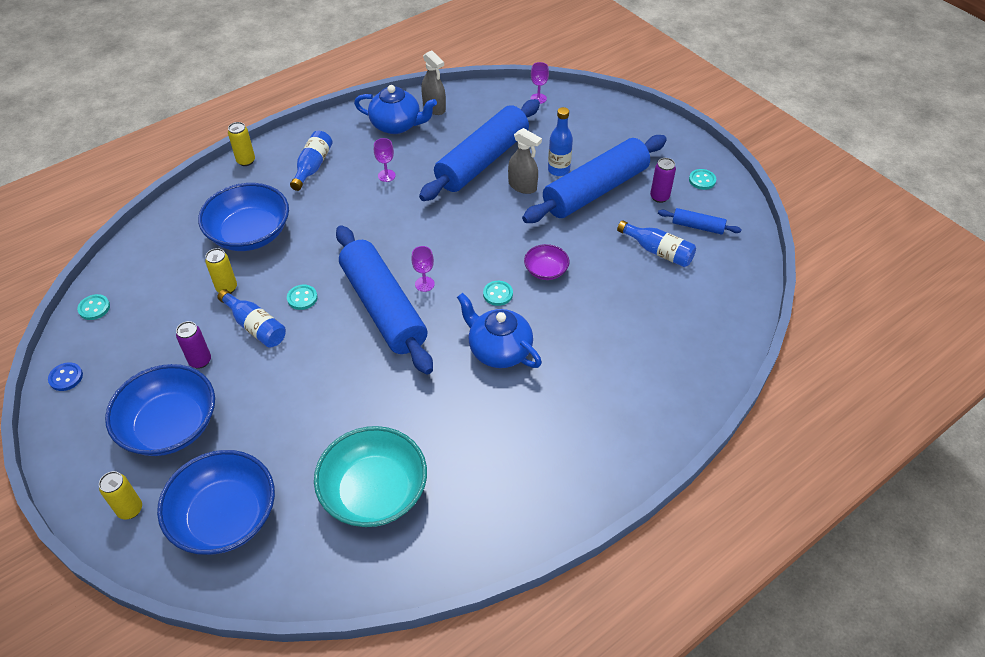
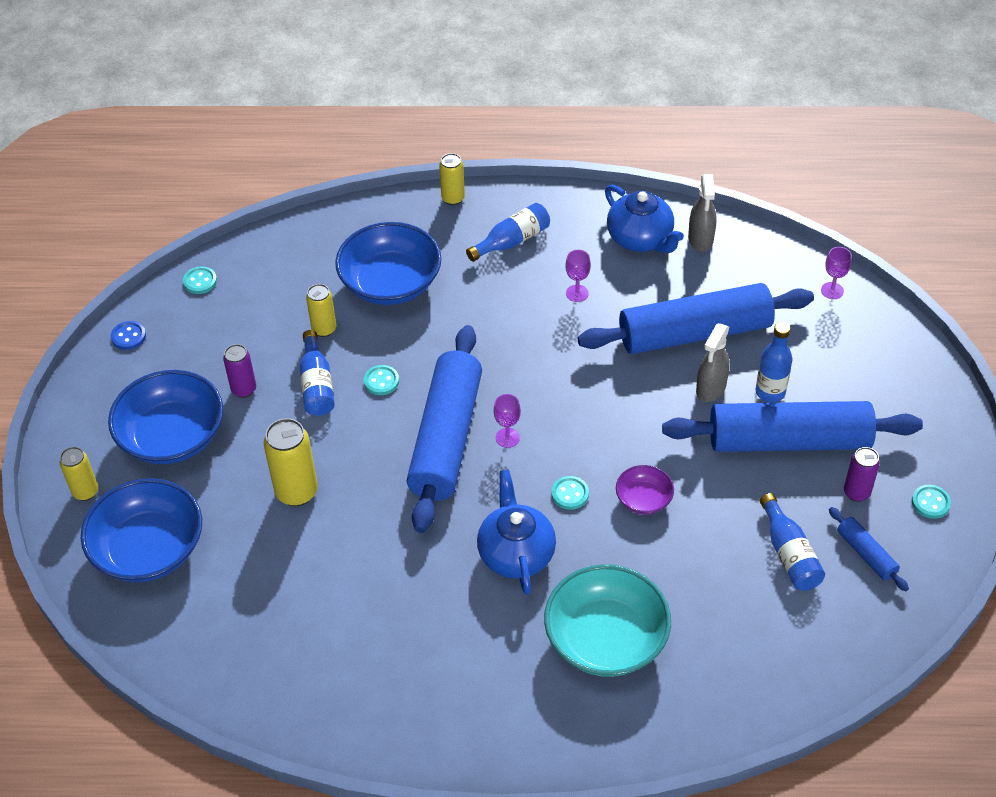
camera: 40 degrees right, 0 degrees up
turquoise bowl [314,426,427,527] -> turquoise bowl moved to [544,564,671,677]
grey spray bottle [508,128,542,194] -> grey spray bottle turned 45 degrees clockwise [696,323,730,402]
none -> yellow can [264,418,318,506]

